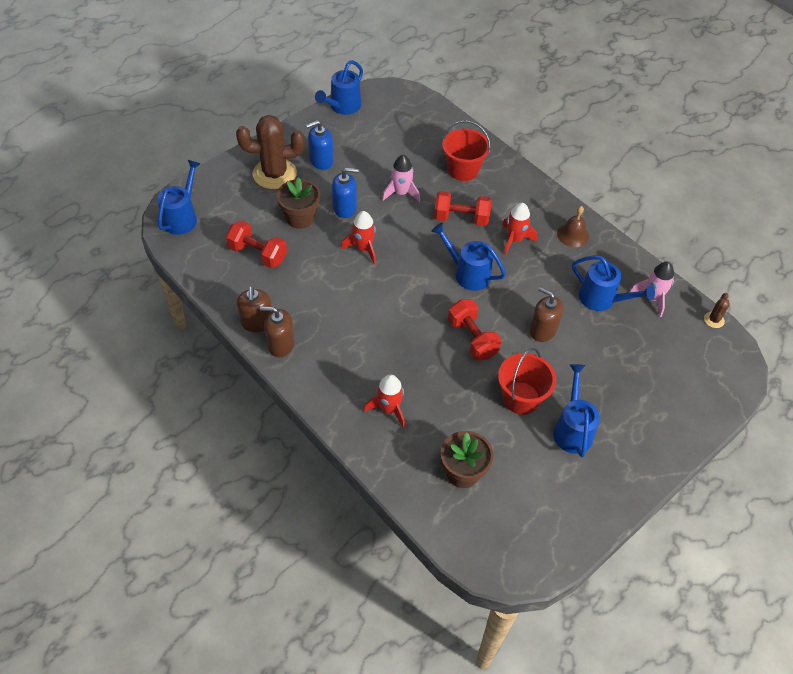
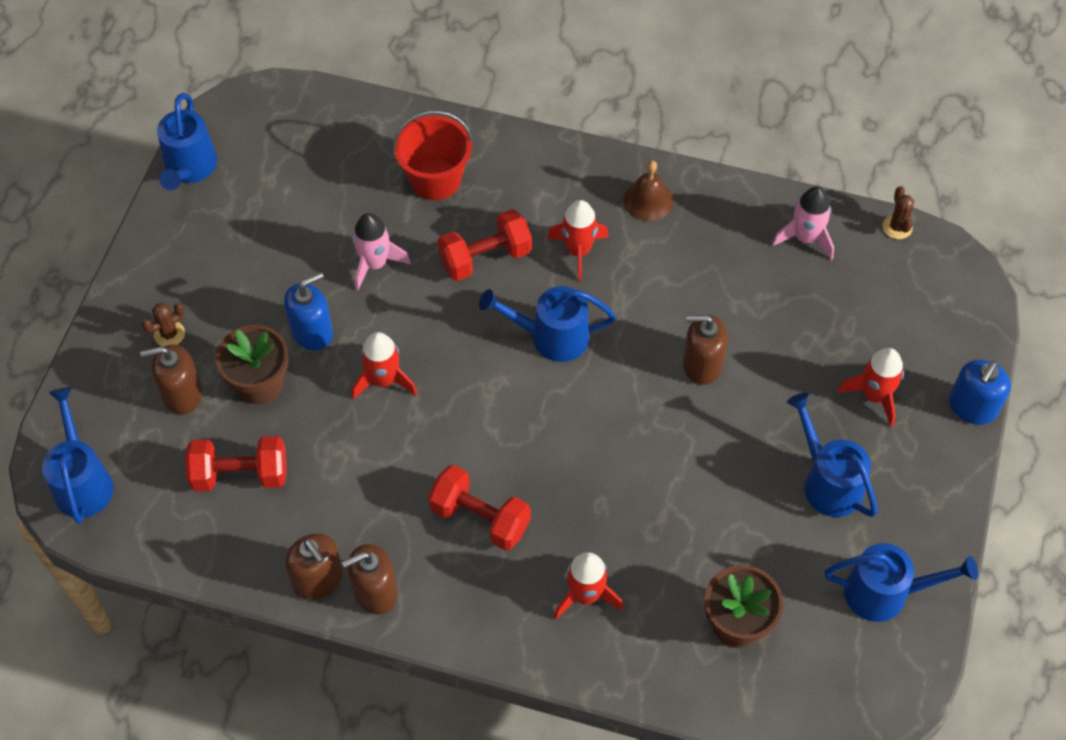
camera: 30 degrees left, 5 degrees up
brown cactus [236,115,305,189] -> brown cactus [142,303,185,347], size x0.42
blue soap dispenser [306,120,333,170] -> blue soap dispenser moved to [949,360,1011,425]
red dumbbell [448,299,501,360] -> red dumbbell moved to [428,465,531,551]
red bucket [498,348,556,415] -> none
blue watering can [572,255,655,311] -> blue watering can moved to [825,543,978,622]
none -> brown soap dispenser [140,345,202,415]
none -> red rocket [838,348,904,427]

